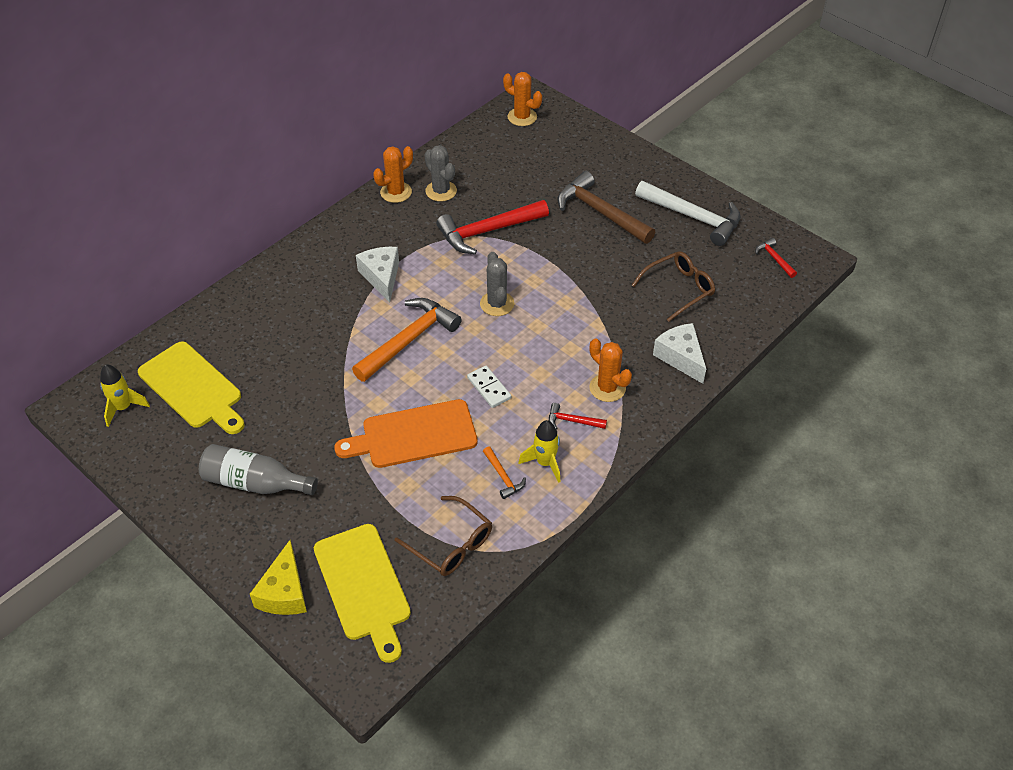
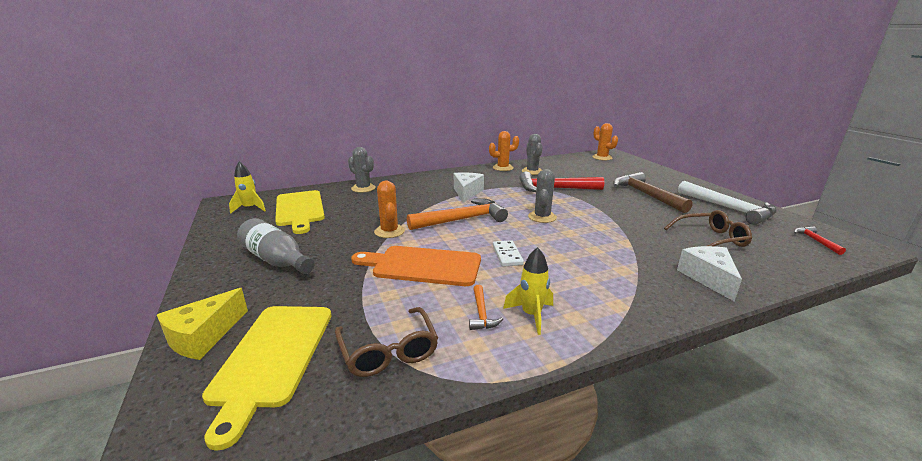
camera: 25 degrees right, 25 degrees down
red hammer [549,403,607,429] -> none
orange cactus [589,338,632,402] -> orange cactus moved to [374,181,405,238]
none -> grey cactus [348,147,376,193]

